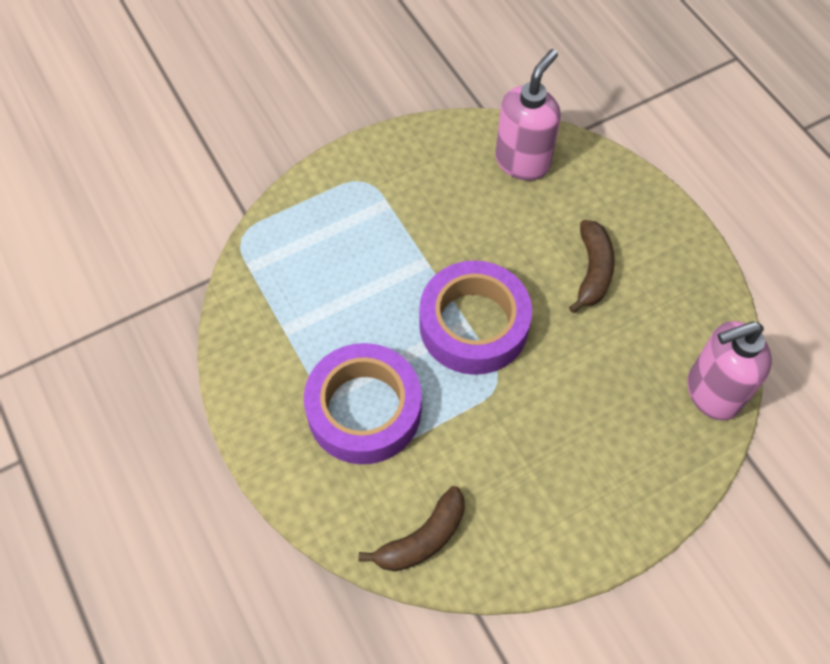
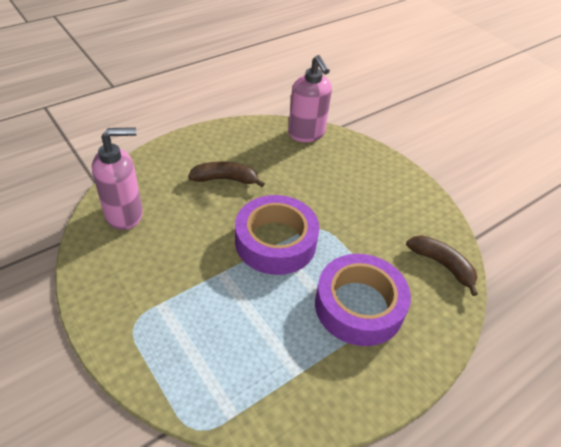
camera: 100 degrees left, 15 degrees down
pink soap dispenser [495,49,561,181] -> pink soap dispenser turned 135 degrees clockwise [92,127,143,230]

